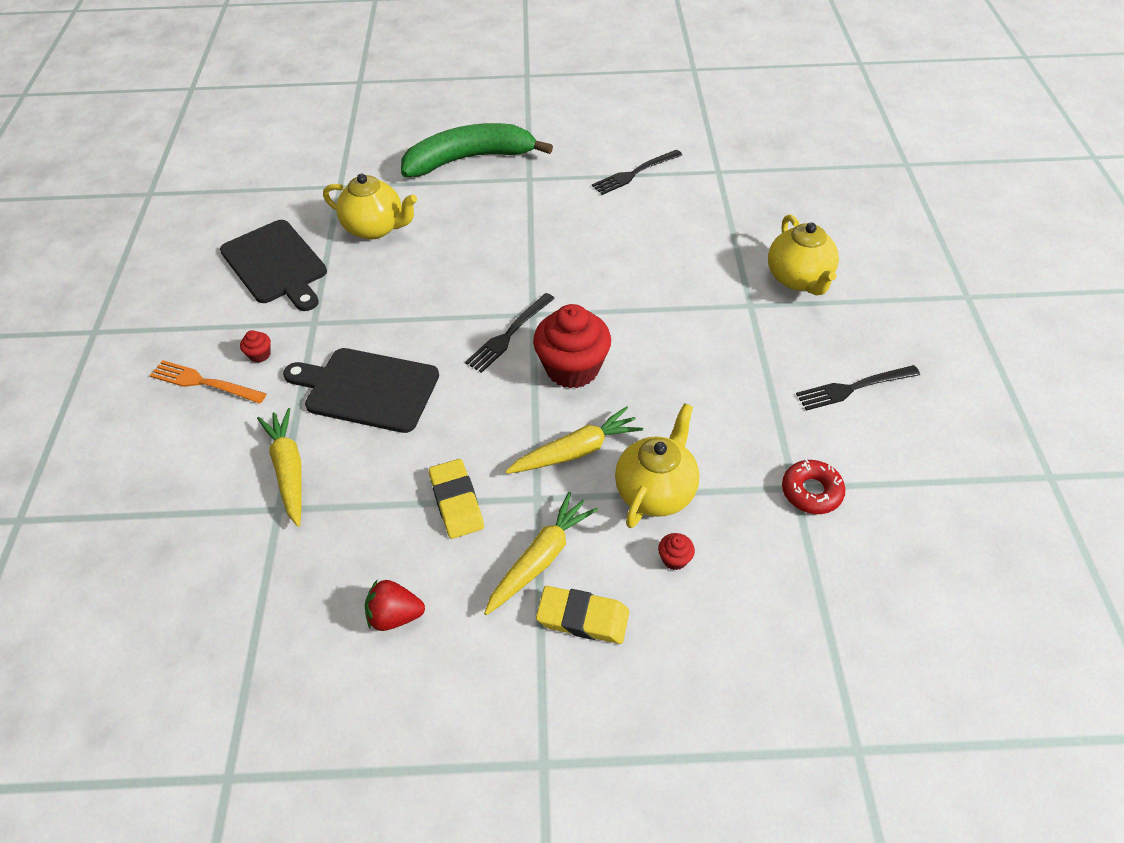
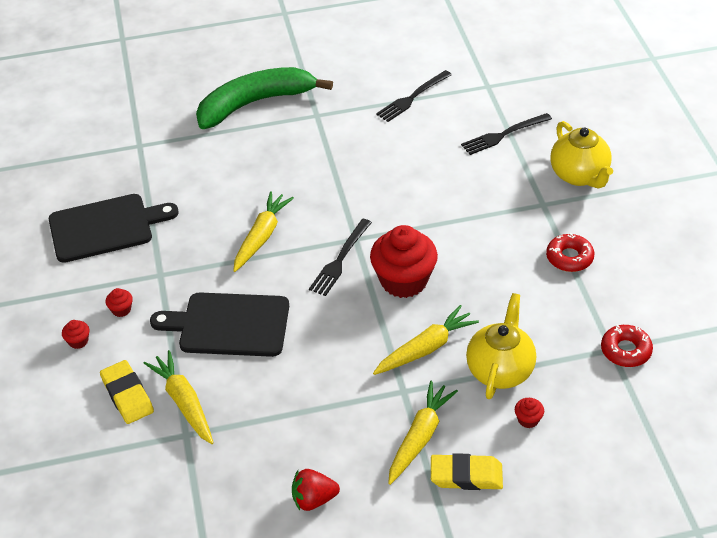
camera: 10 degrees left, 5 degrees down
orange fork [149,360,266,404] -> red cupcake [62,320,90,349]
black cutting board [220,220,327,311] -> black cutting board turned 60 degrees counterclockwise [49,194,179,263]
yellow teapot [323,174,417,239] -> none
yellow eraser [429,459,484,539] -> yellow eraser moved to [100,360,154,424]
black fork [796,365,920,411] -> black fork moved to [461,113,552,155]
none -> yellow carrot [233,191,294,272]
none -> red donut [546,233,594,272]

